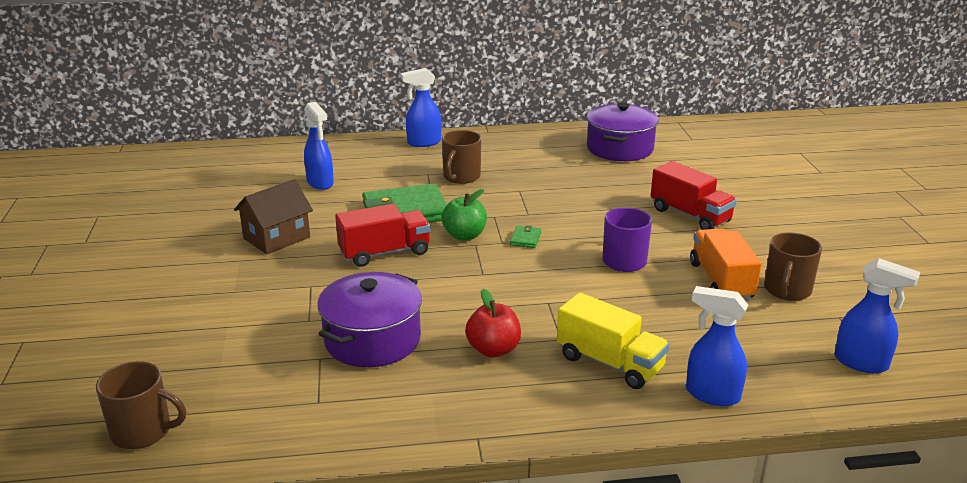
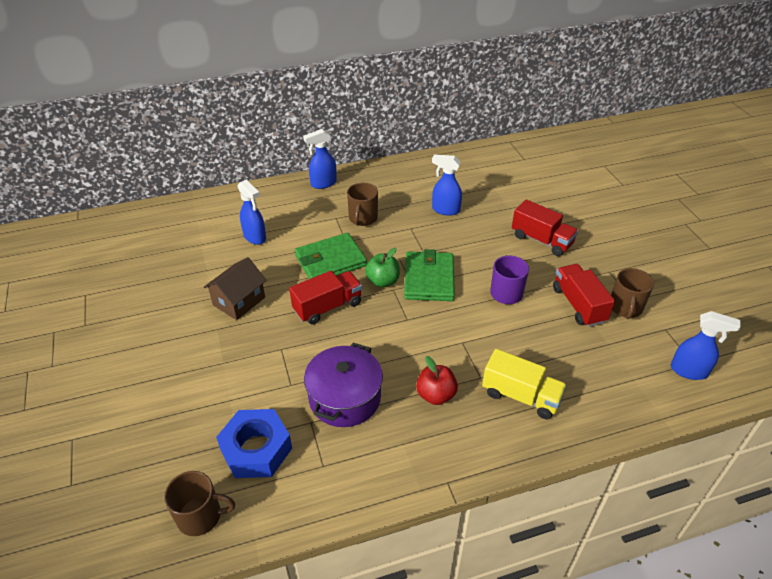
camera: 10 degrees left, 15 degrees up
green wallet [510,225,541,248] -> green wallet [404,249,455,301], size x2.48
purple pot [587,102,659,161] -> none
blue spray bottle [686,286,748,406] -> blue spray bottle moved to [432,155,462,216]
orange truck [690,228,762,300] -> red truck [553,264,615,327]
none -> blue nut [216,409,292,478]

